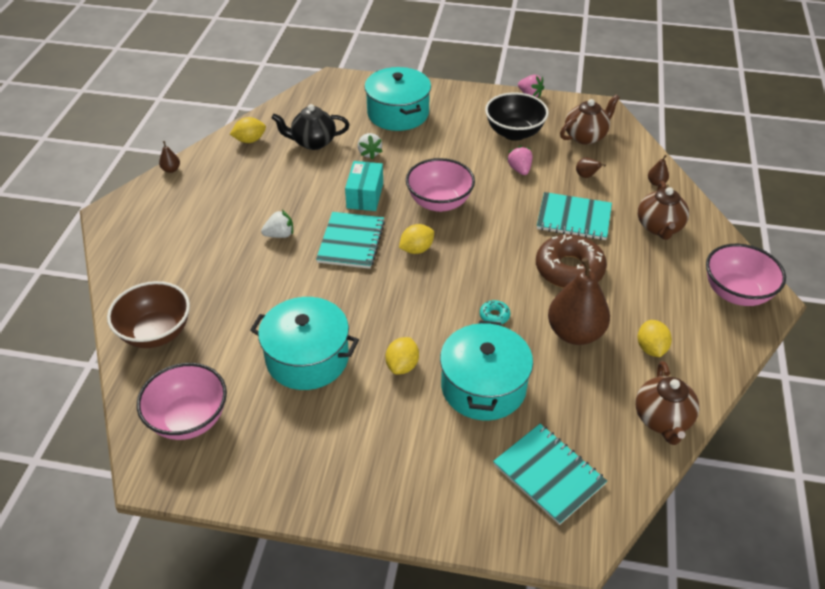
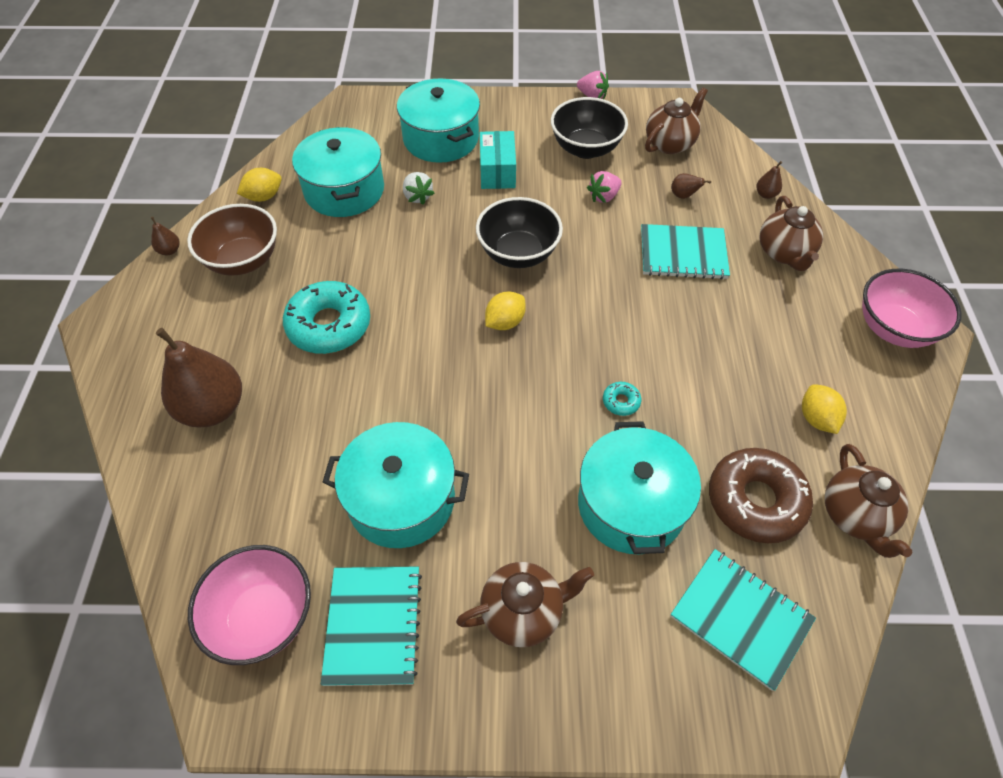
camera: 10 degrees left, 10 degrees up
brown bowl [107,281,190,348] -> brown bowl moved to [187,204,277,276]
white strawberry [261,210,293,238] -> turquoise donut [283,281,370,354]
black teapot [272,104,350,150] -> turquoise pot [292,127,384,217]
turquoise notebook [316,212,385,269] -> turquoise notebook moved to [321,567,422,686]
turquoise box [345,161,383,211] -> turquoise box moved to [480,131,516,189]
yellow lemon [385,337,419,374] -> none
pink bowl [406,158,475,212] -> black bowl [476,197,563,268]
pink strawberry [507,146,533,175] -> pink strawberry turned 105 degrees counterclockwise [587,171,622,203]
brown donut [536,234,607,288] -> brown donut moved to [709,448,813,543]
brown pear [548,258,610,345] -> brown pear moved to [156,328,242,427]
none -> brown teapot [456,562,594,647]

